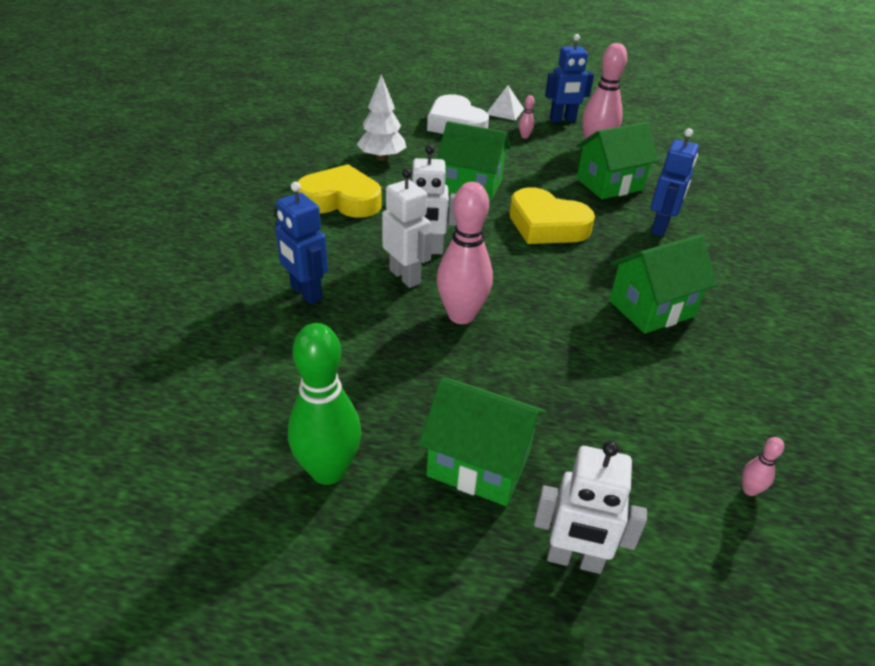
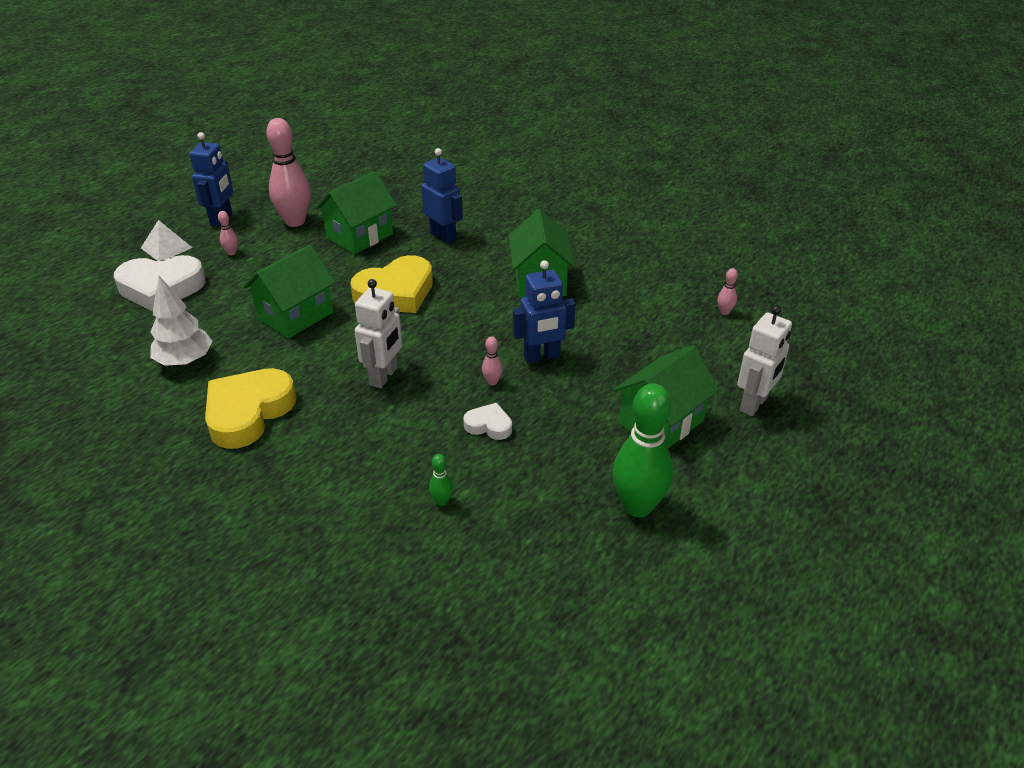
camera: 65 degrees left, 0 degrees up
blue robot [275,181,328,304] -> blue robot moved to [513,260,575,364]
white robot [382,168,432,288] -> none
pink bowling pin [437,182,493,324] -> pink bowling pin [482,336,503,386], size x0.41
green house [576,122,659,199] -> green house turned 45 degrees clockwise [315,171,397,254]
none -> green bowling pin [429,454,453,506]
none -> white heart [463,403,512,440]

